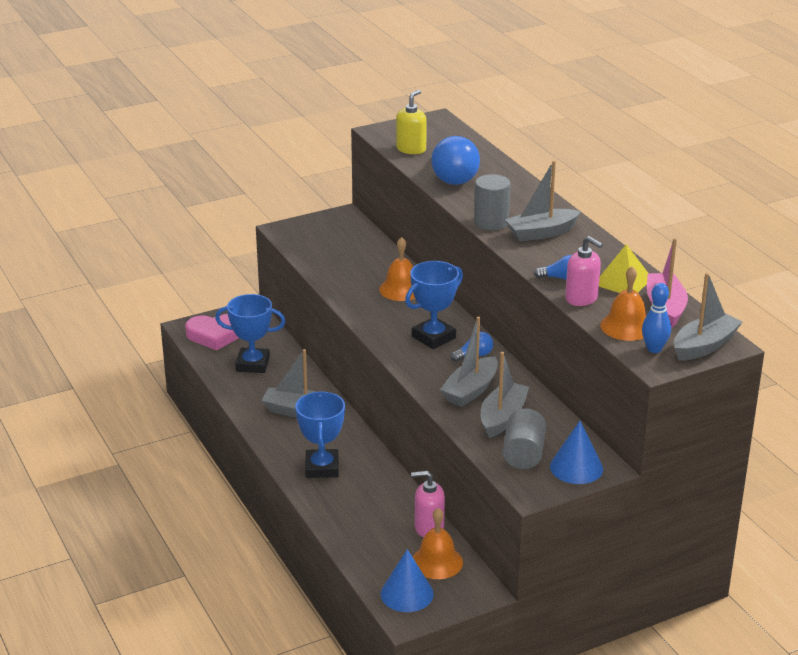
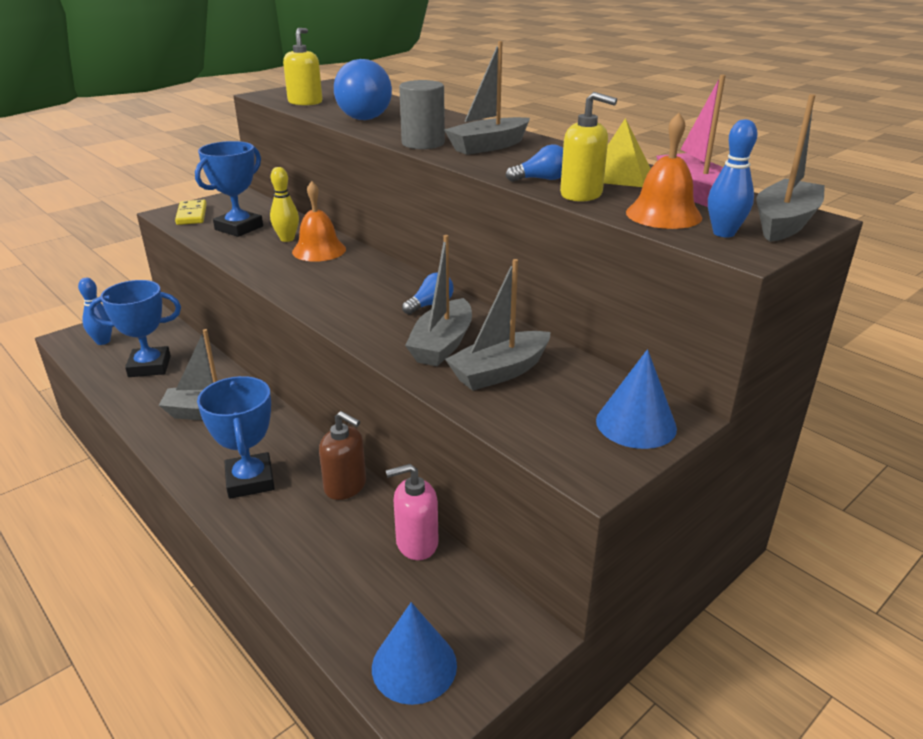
camera: 15 degrees left, 0 degrees up
pink heart [185,314,239,350] -> blue bowling pin [78,278,112,345]
blue trophy [405,261,463,349] -> blue trophy moved to [195,141,263,237]
orange bell [413,508,463,579] -> none
grey boat [481,352,529,438] -> grey boat turned 135 degrees counterclockwise [445,259,551,391]
grey cylinder [503,408,546,469] -> none
pink soap dispenser [565,236,603,306] -> yellow soap dispenser [560,92,617,202]
none -> yellow domino [175,200,207,225]
none -> yellow bowling pin [270,167,299,242]
none -> brown soap dispenser [319,411,366,500]

